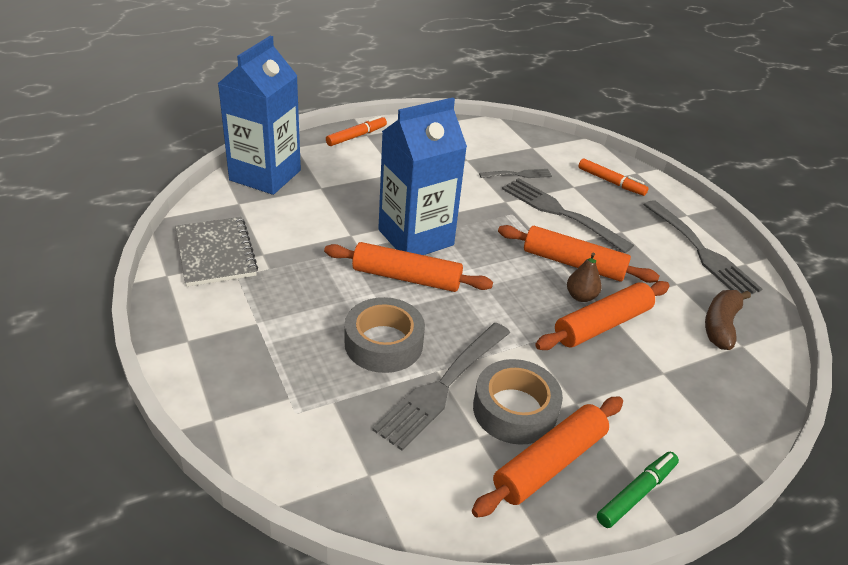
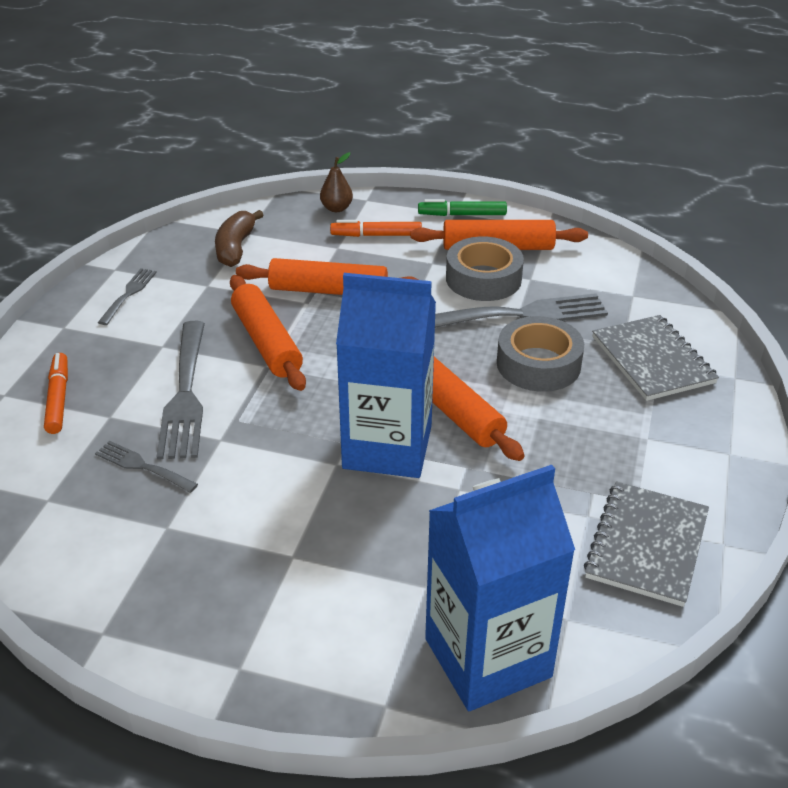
camera: 135 degrees left, 0 degrees up
orange marker [326,116,387,146] -> orange marker moved to [330,220,422,237]
brown pear [567,252,602,302] -> brown pear moved to [320,152,353,212]
grey fork [644,200,762,294] -> grey fork [98,268,157,325], size x0.53
brown banana [705,290,751,350] -> brown banana turned 120 degrees clockwise [215,210,263,267]
none -> grey notebook [592,315,719,401]

